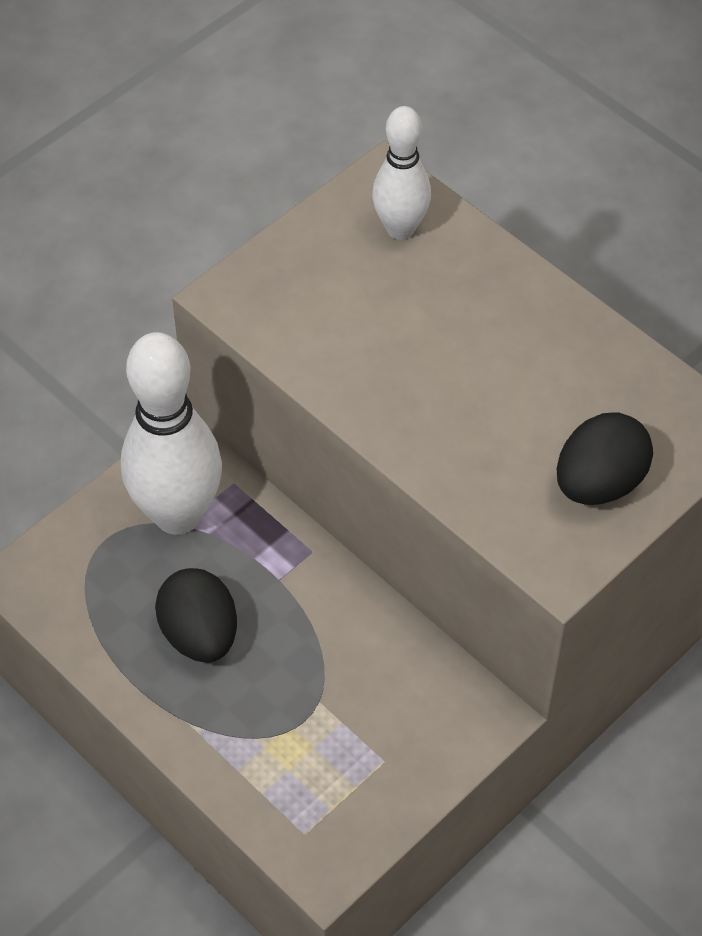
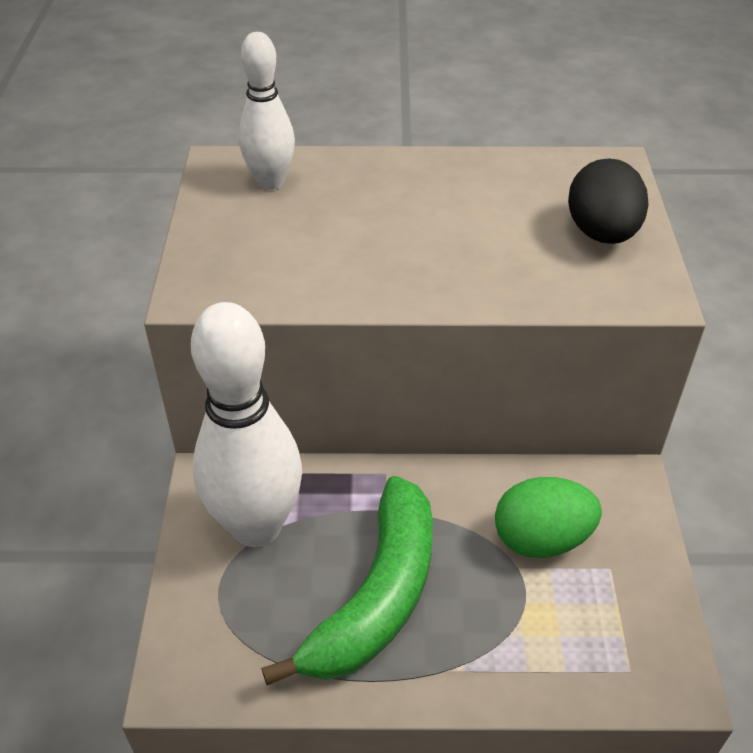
camera: 45 degrees left, 10 degrees down
black egg [155,568,237,663] -> green banana [261,476,433,685]
none -> green egg [495,477,602,558]

